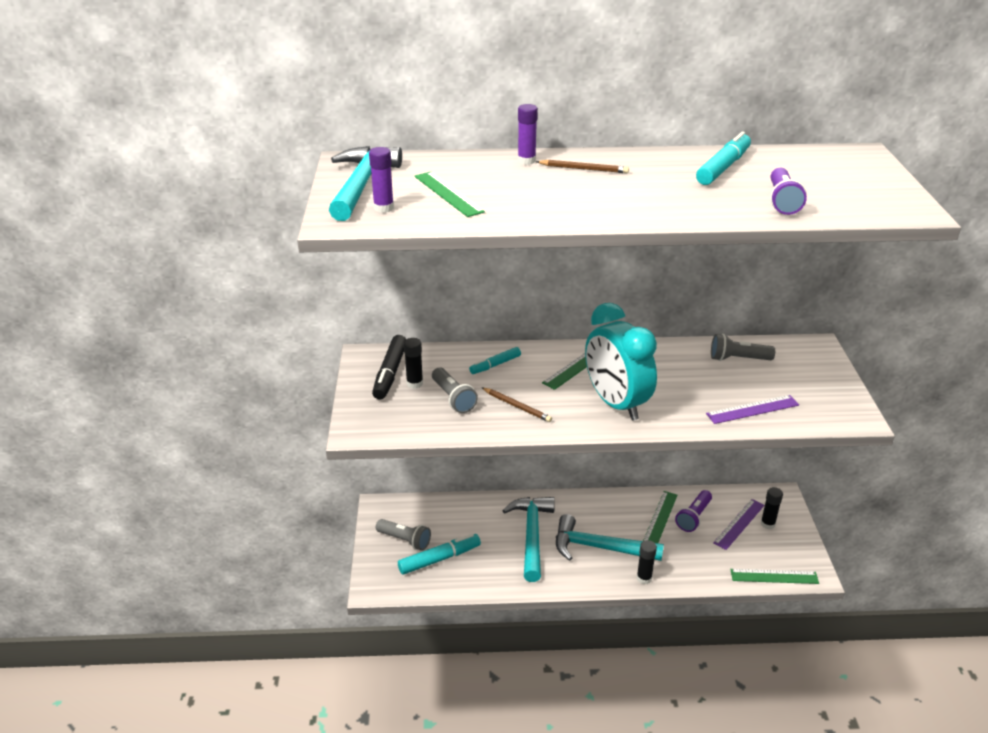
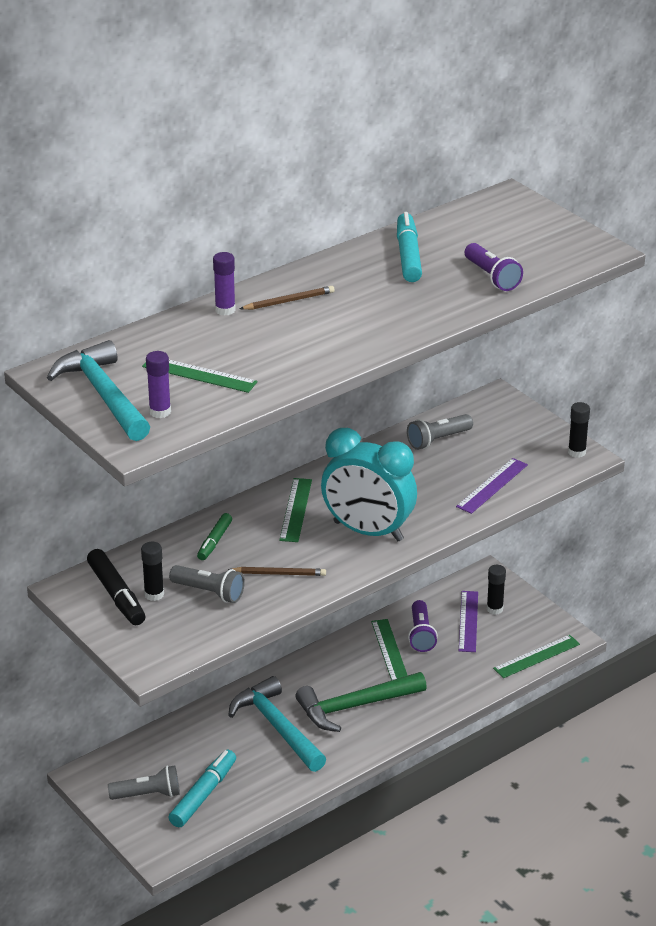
camera: 35 degrees left, 0 degrees up
turquoise marker [469,347,521,374] -> green marker [197,513,232,560]
turquoise hammer [556,514,664,561] -> green hammer [295,672,427,732]
black glue stick [637,540,657,584] -> black glue stick moved to [568,402,590,458]

